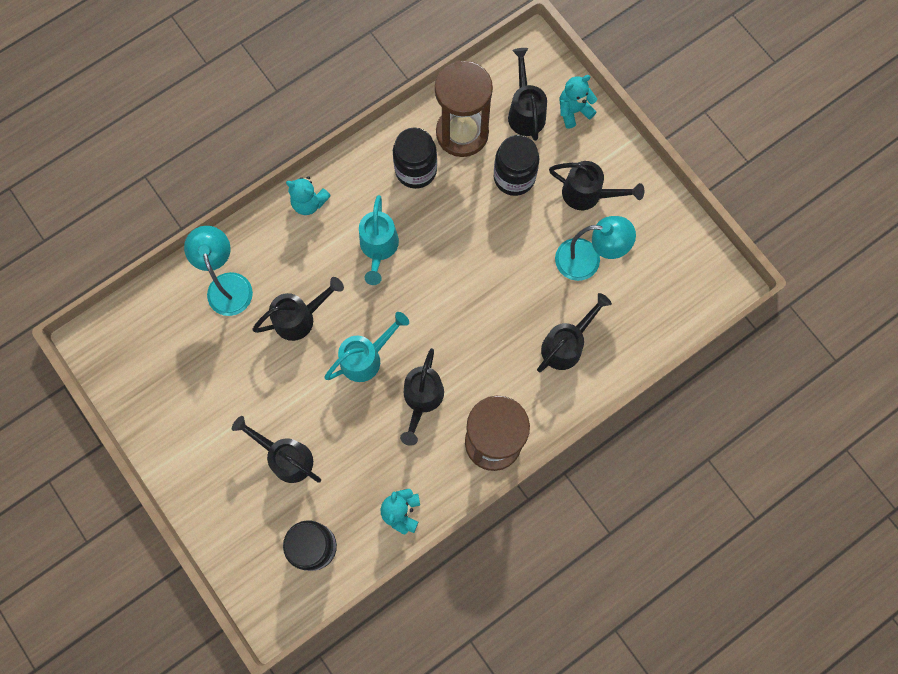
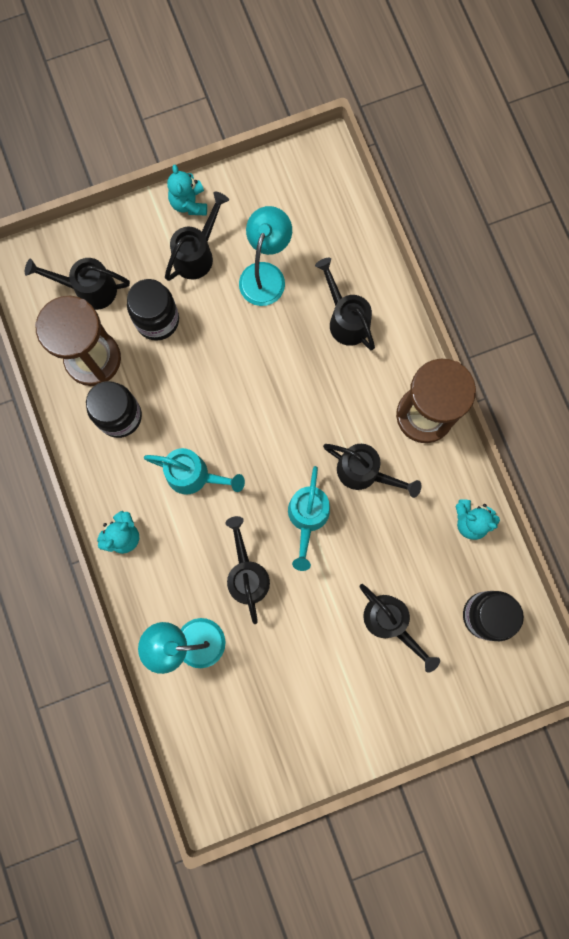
camera: 75 degrees left, 5 degrees up
black watering can [232,416,321,483] -> black watering can turned 90 degrees counterclockwise [359,584,440,673]
turquoise watering can [324,312,409,382] -> turquoise watering can turned 150 degrees counterclockwise [288,466,330,571]
turquoise teddy bear [560,75,597,129] -> turquoise teddy bear moved to [167,165,207,216]

